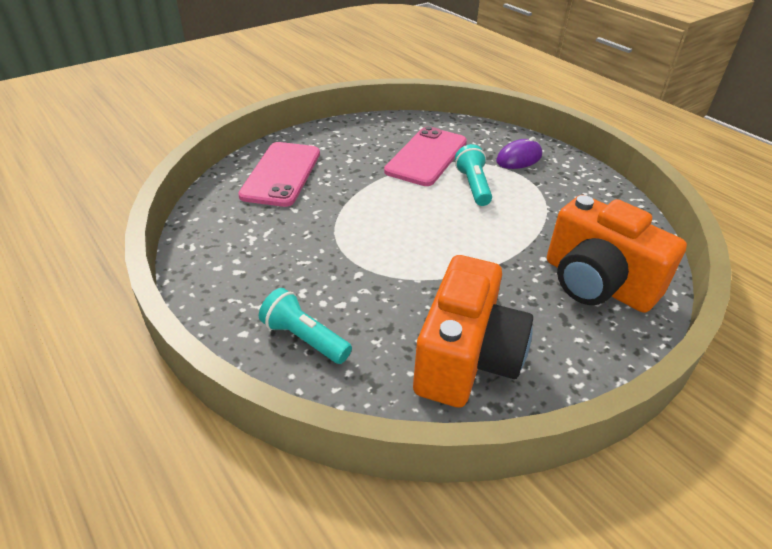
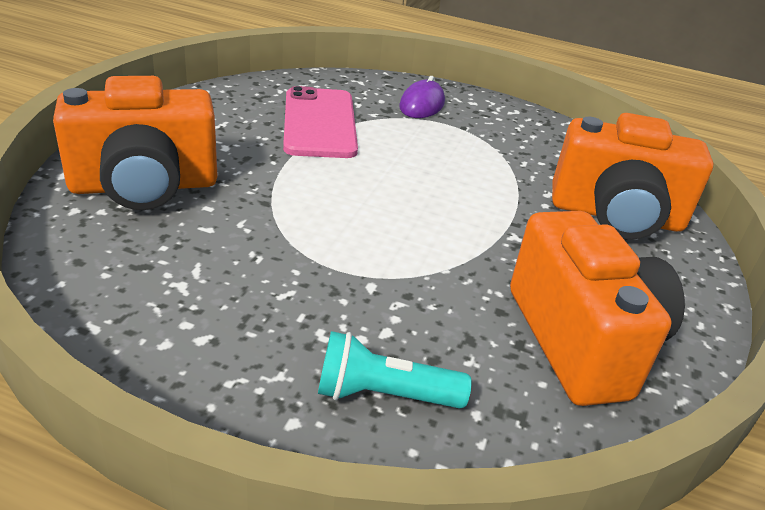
camera: 35 degrees left, 5 degrees down
pink phone [238,142,320,207] -> orange camera [53,76,218,210]
turquoise flashlight [455,144,492,206] -> none

